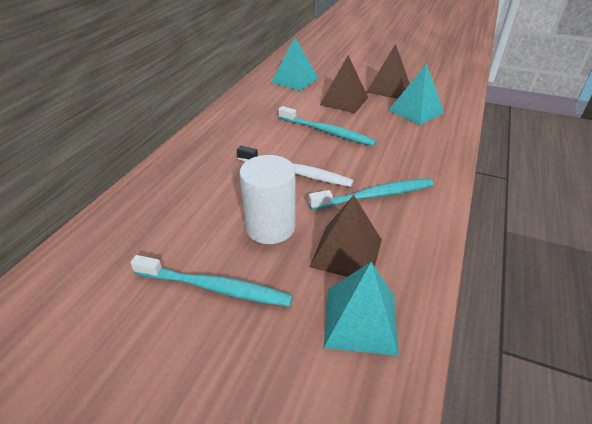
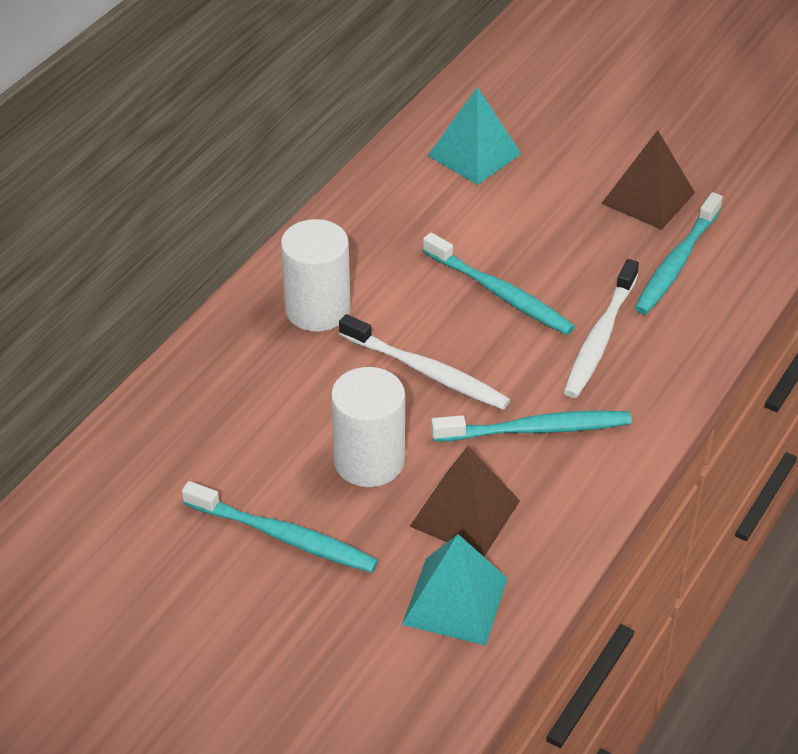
camera: 10 degrees right, 5 degrees up
brown pyramid [320,55,368,113] -> none
turquoise pyramid [389,64,444,125] -> turquoise toothbrush [635,192,723,314]
none -> white cylinder [281,219,351,332]
none -> white toothbrush [564,259,639,398]

